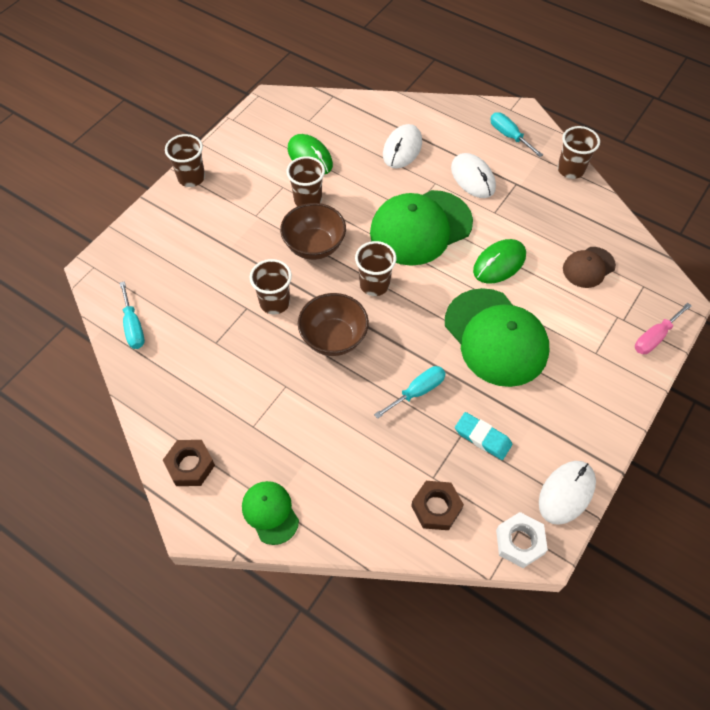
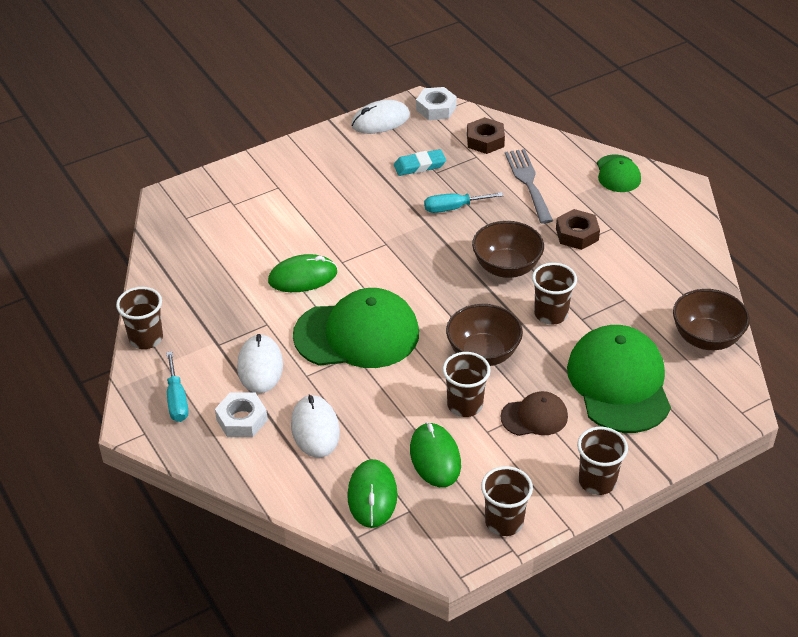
camera: 155 degrees left, 15 degrees down
turquoise screwdriver [120,281,145,349] -> brown bowl [673,289,750,350]
brown nut [163,440,215,486] -> brown nut moved to [556,209,600,250]
brown cup [355,241,396,296] -> brown cup moved to [481,466,533,536]
white mouse [383,124,422,169] -> white mouse turned 60 degrees counterclockwise [291,395,340,458]
green cap [445,288,549,387] -> green cap moved to [567,325,671,433]
turquoise eraser [455,412,512,460] -> turquoise eraser turned 75 degrees counterclockwise [394,149,446,176]
brown cap [563,247,616,288] -> brown cap moved to [500,391,568,436]
pink screwdriver [635,303,692,354] -> none
none -> white nut [215,392,268,437]
none -> green mouse [347,459,397,528]
none -> grey fork [505,149,553,224]

